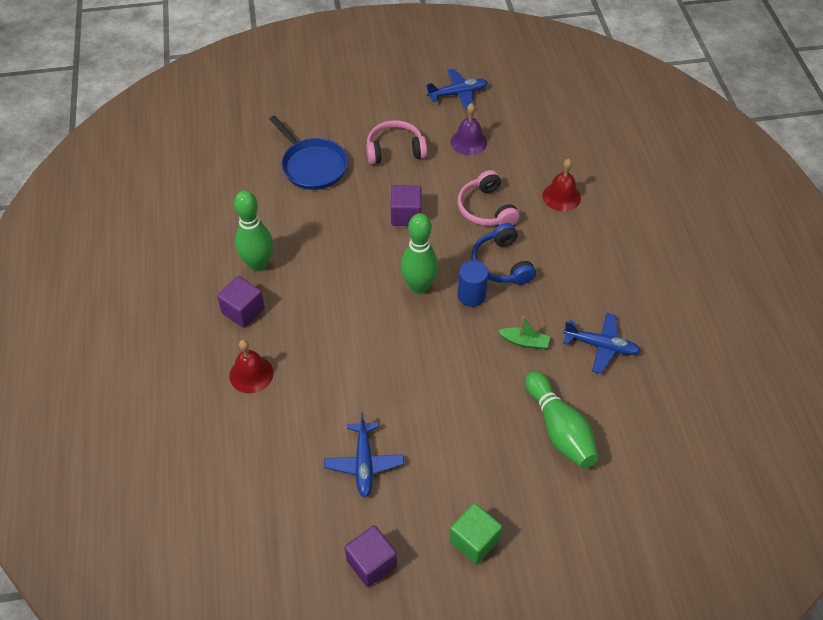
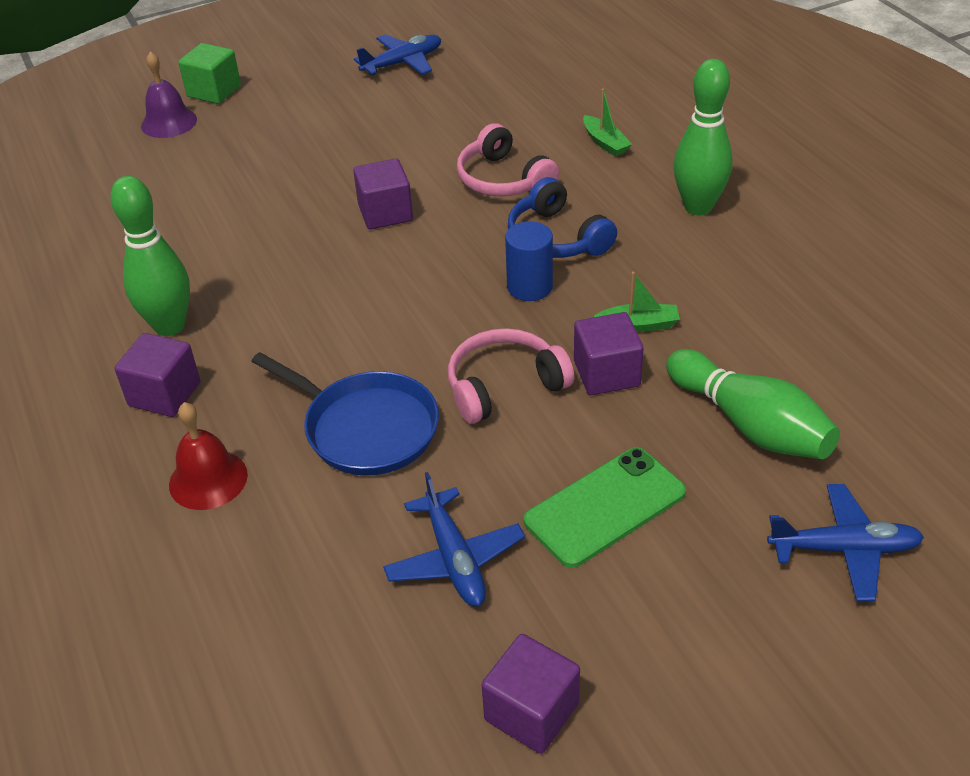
camera: 15 degrees left, 10 degrees down
blue pan [269,115,348,190] -> blue pan moved to [251,352,439,476]
pink headphones [366,120,427,165] -> pink headphones moved to [448,328,574,424]
green bowling pin [401,213,438,294] -> green bowling pin moved to [674,59,732,215]
green cube [449,503,502,565] -> green cube moved to [178,43,241,104]
purple bell [451,103,487,156] -> purple bell moved to [141,51,197,138]
red bell [542,159,581,212] -> green boat [583,89,632,156]
blue plane [563,313,641,374] -> blue plane moved to [767,484,924,601]
none -> green phone [524,447,686,568]
none -> purple cube [574,312,644,395]

